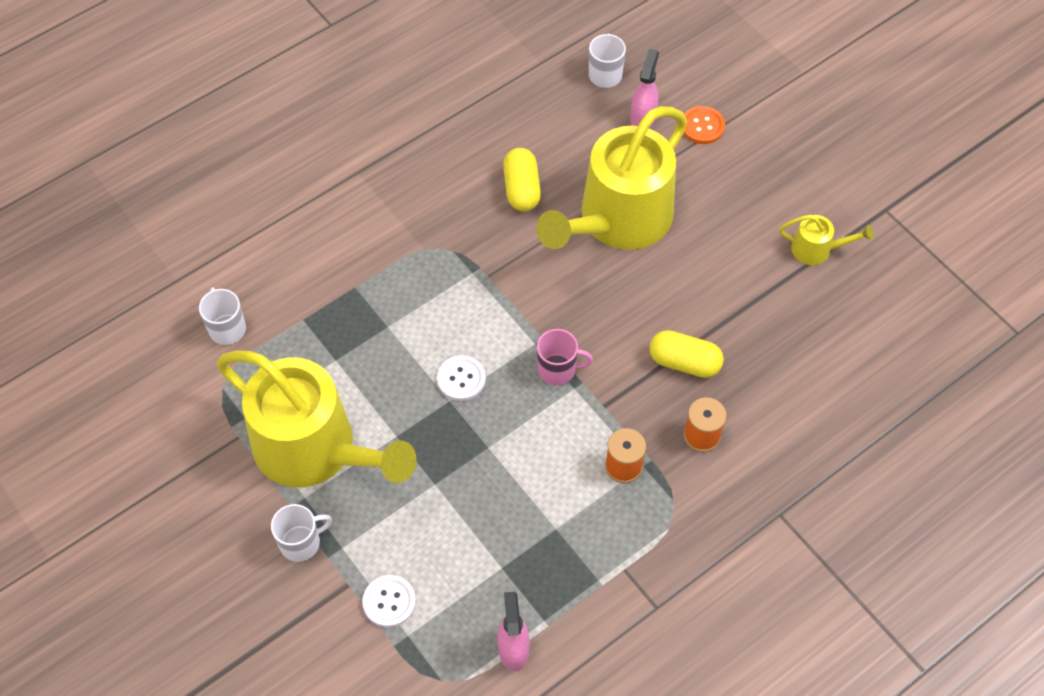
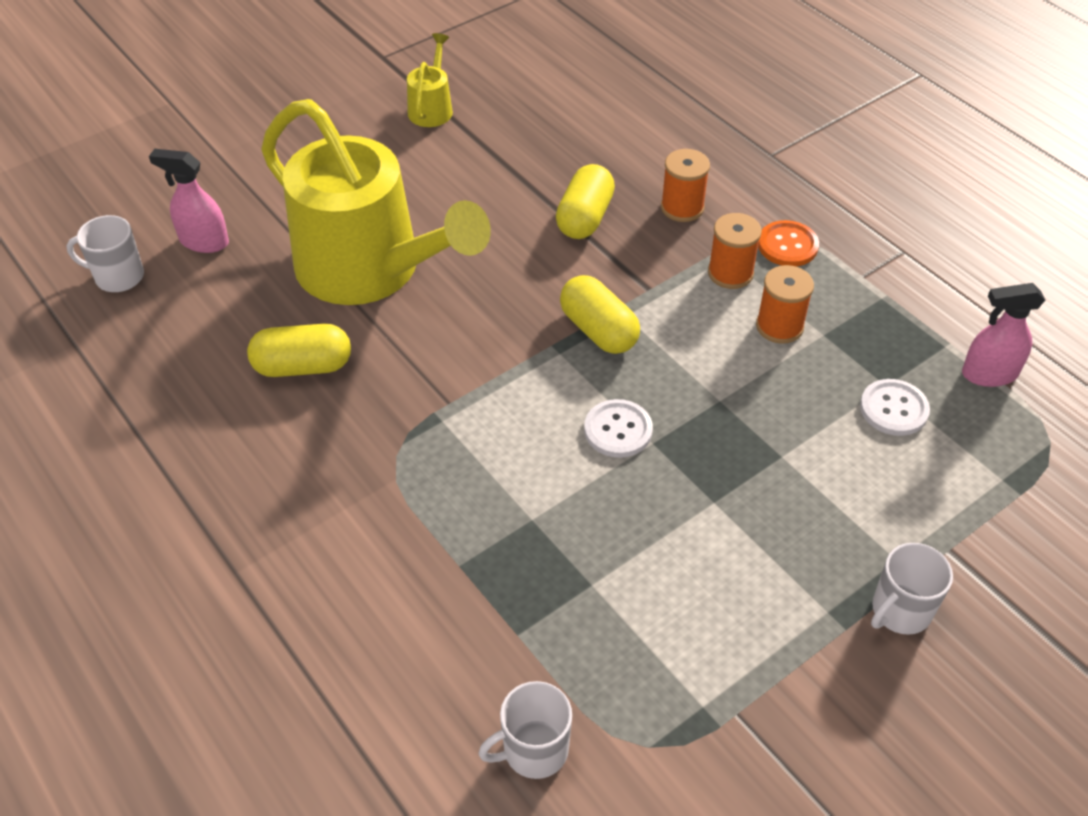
camera: 90 degrees left, 10 degrees down
yellow watering can [216,351,417,488] -> none
white mug [271,504,332,562] -> white mug turned 105 degrees counterclockwise [871,543,953,635]
white button [362,575,416,628] -> white button moved to [860,379,930,436]
pink mug [537,329,593,385] -> yellow capsule [560,275,640,354]
orange button [683,106,725,144] -> orange button moved to [758,220,819,267]
none -> orange spool [756,265,814,344]

